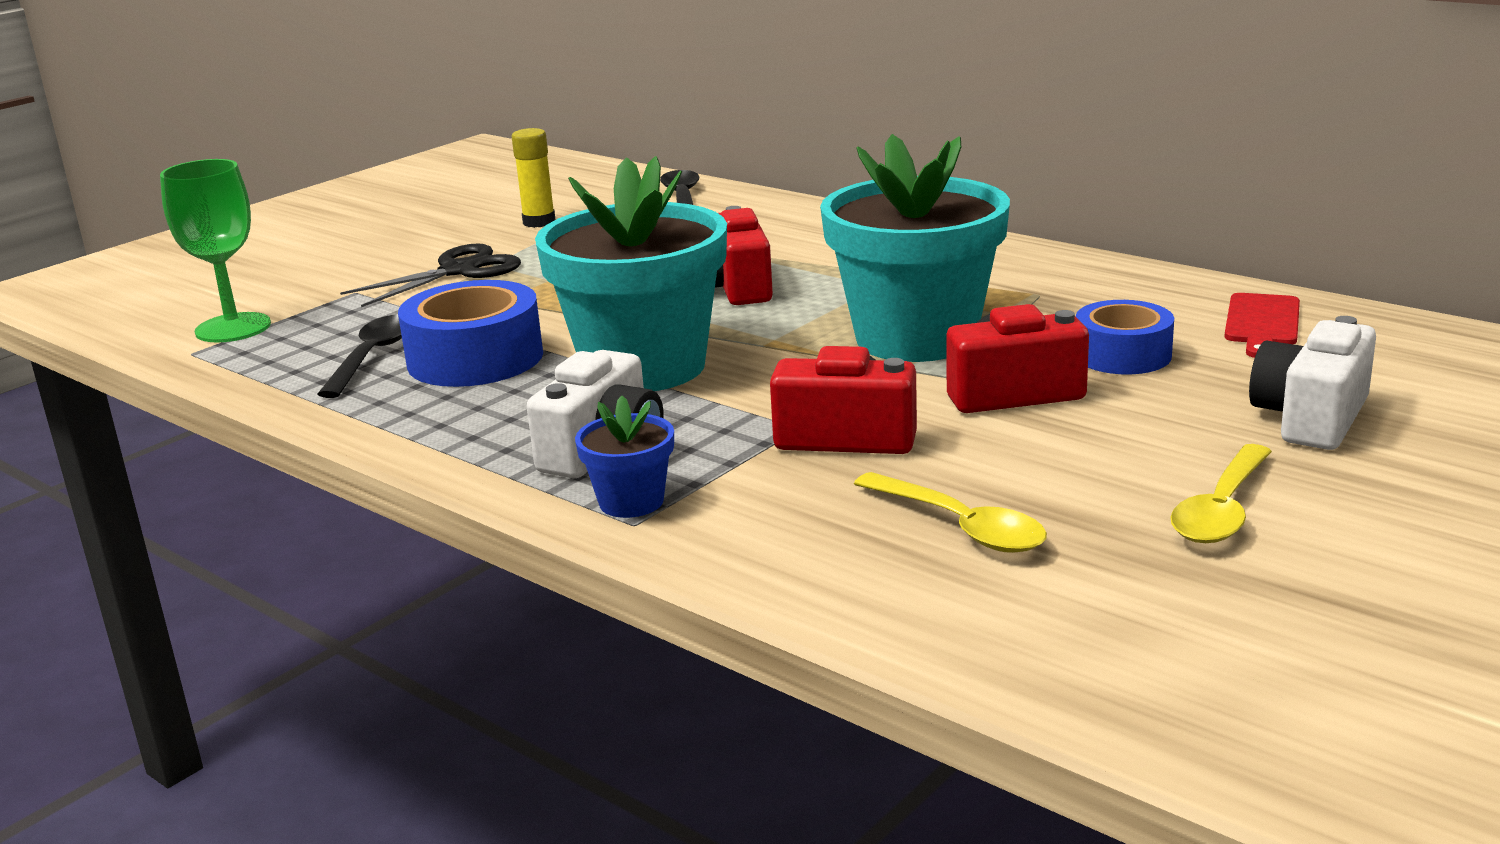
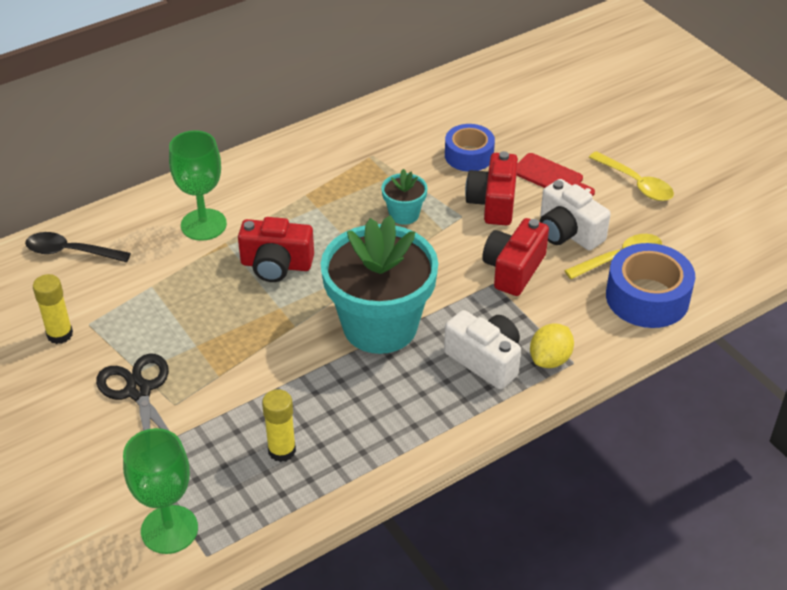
camera: 75 degrees left, 20 degrees up
black spoon [317,315,402,398] -> yellow glue stick [262,389,296,462]
blue tape [398,280,543,387] -> blue tape moved to [606,243,695,328]
blue flower pot [575,396,674,518] -> yellow lemon [530,323,574,368]
turquoise flower pot [820,134,1010,362] -> turquoise flower pot [382,169,427,225], size x0.44
red cutting board [1224,293,1300,358] -> red cutting board moved to [516,153,595,196]
white camera [1249,316,1376,450] -> white camera moved to [539,179,611,250]
none -> green goblet [169,130,227,241]

